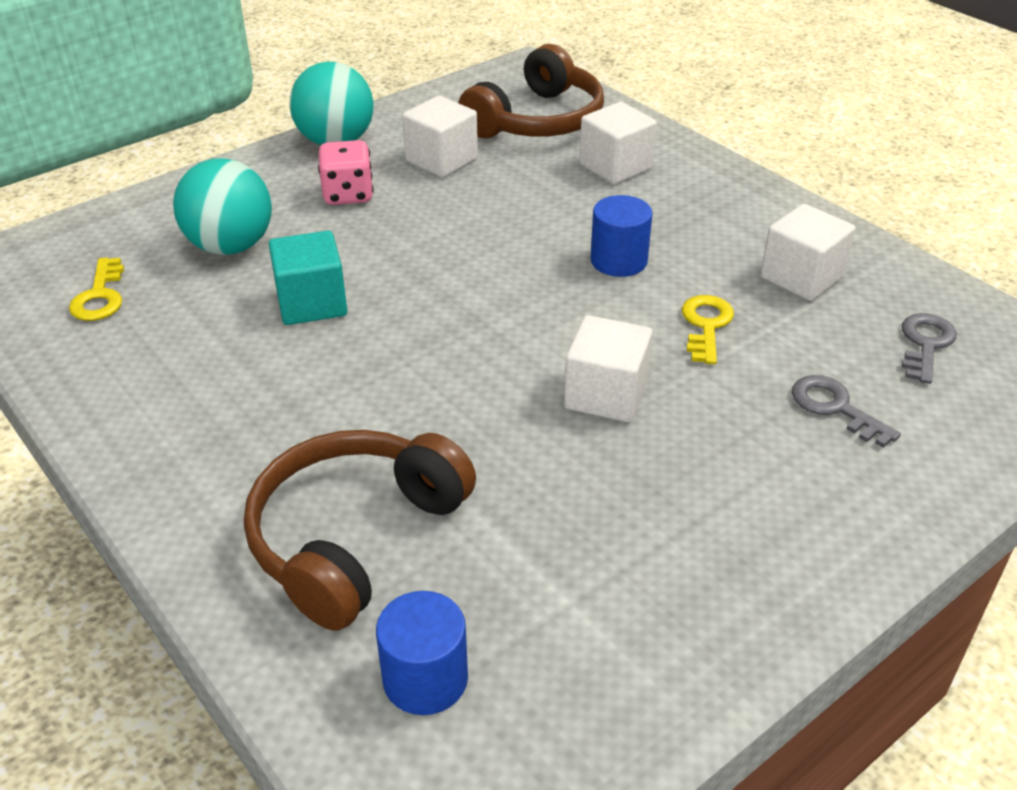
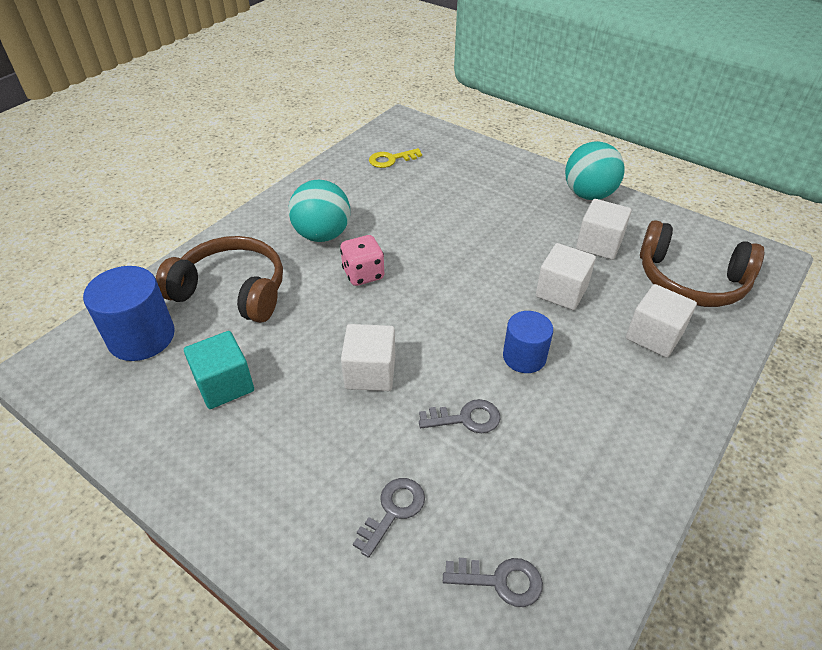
camera: 75 degrees right, 5 degrees up
turquoise ball [173,158,272,255] -> turquoise ball moved to [288,180,350,242]
turquoise cube [269,231,347,325] -> turquoise cube moved to [184,331,254,409]
pink dice [318,140,374,205] -> pink dice moved to [340,235,384,286]
blue cylinder [376,591,468,715] -> blue cylinder [83,266,175,361], size x1.54
yellow key [682,295,734,364] -> grey key [419,399,501,433]
white cube [760,204,855,301] -> white cube moved to [536,243,596,310]

